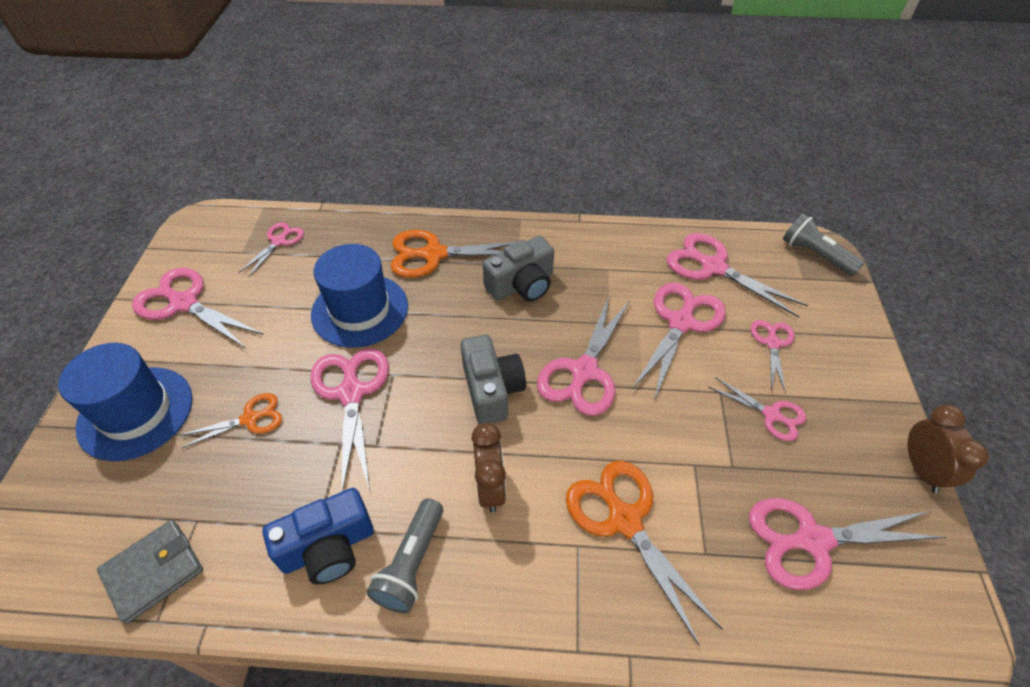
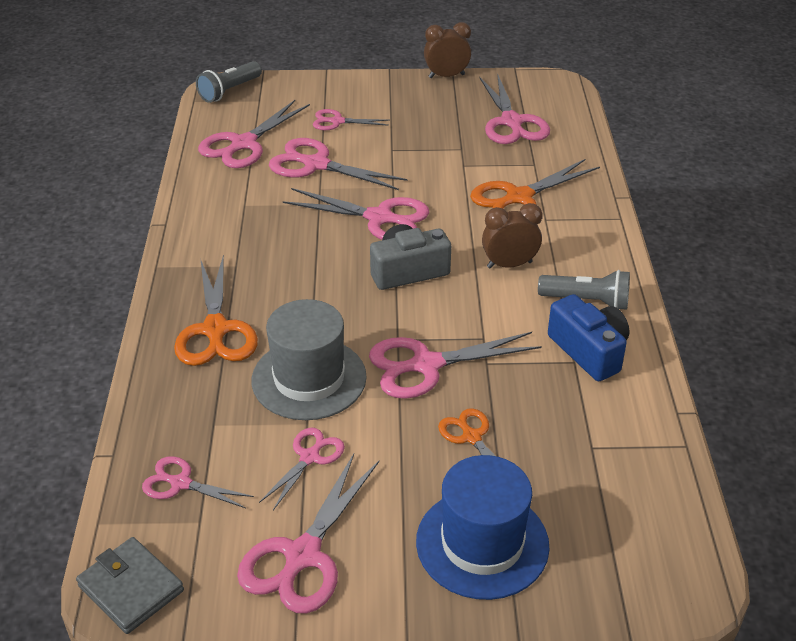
camera: 95 degrees left, 10 degrees down
grey wallet [97,520,203,624] -> grey wallet moved to [76,537,184,634]
blue hat [311,244,408,348] -> grey hat [252,299,367,420]
grey camera [483,236,554,302] -> none
pink scissors [709,377,806,441] -> pink scissors moved to [259,428,345,510]

